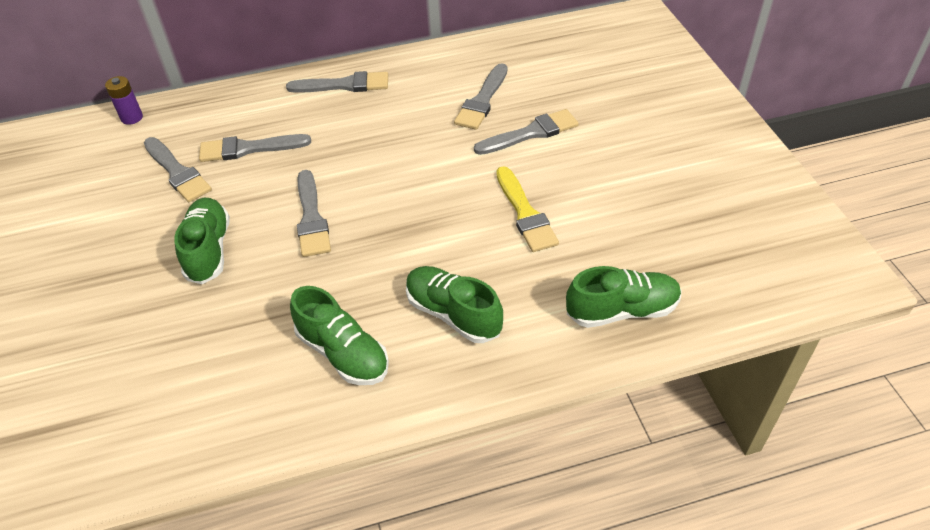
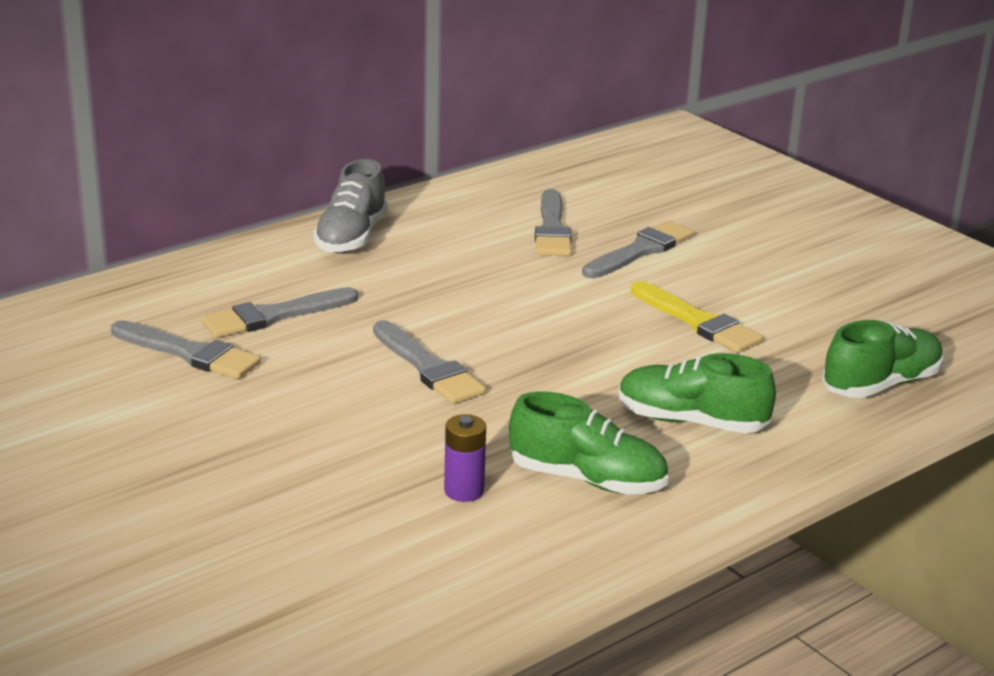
camera: 25 degrees left, 20 degrees down
purple battery [105,76,143,125] -> purple battery moved to [444,414,486,502]
green shoe [174,198,230,284] -> none
grey brush [286,71,388,93] -> grey shoe [313,159,388,253]

